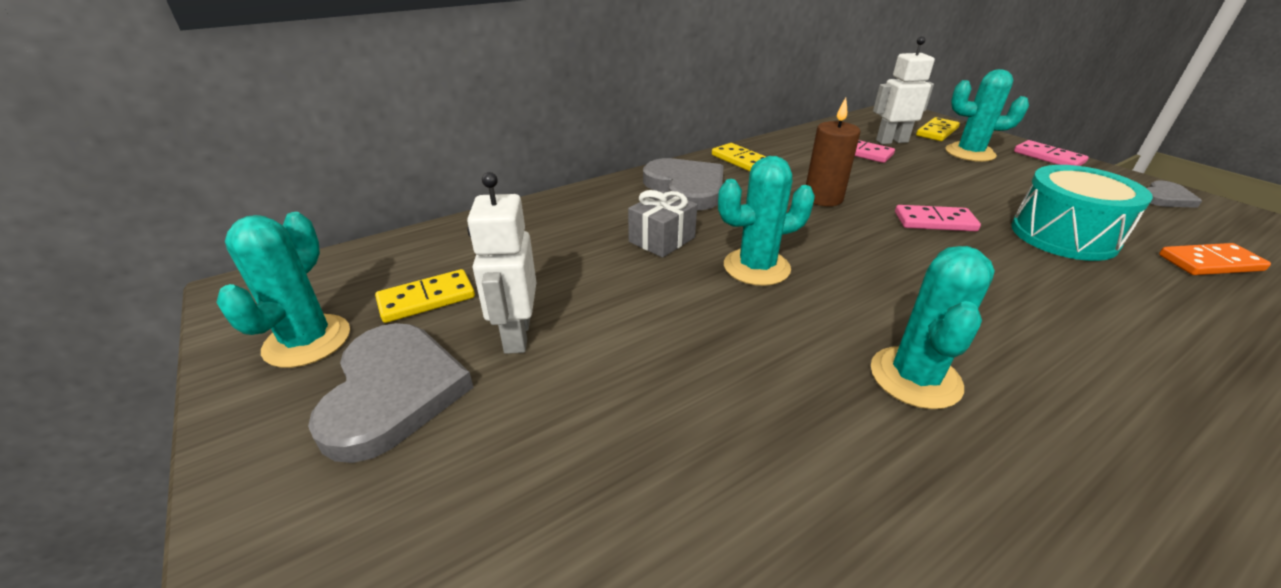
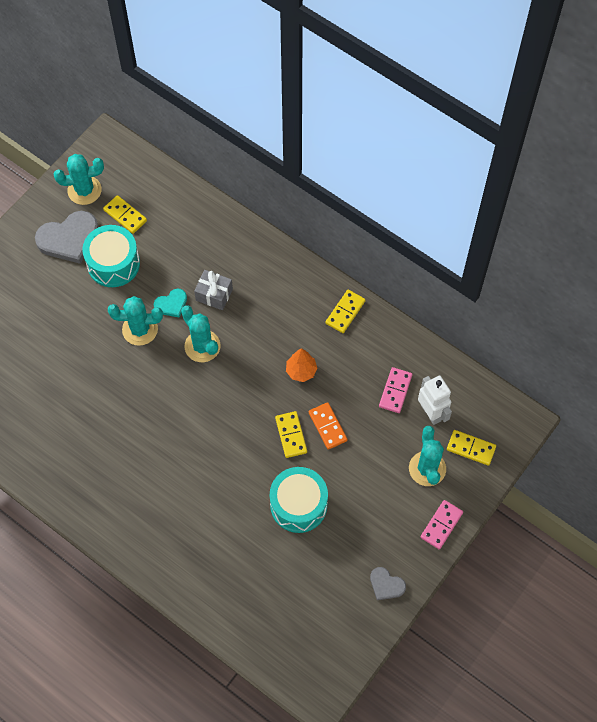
camera: 70 degrees right, 30 degrees up
white robot [467,172,536,354] -> turquoise drum [82,225,140,287]
grey heart [643,158,723,210] -> none
brown candle [806,98,861,206] -> orange tree [286,348,318,382]
turquoise cactus [871,246,995,409] -> turquoise cactus moved to [108,296,163,346]
pink domino [895,205,981,231] -> yellow domino [275,411,307,458]
orange domino [1159,243,1271,275] -> orange domino moved to [309,402,348,450]
none -> turquoise heart [154,289,187,318]

